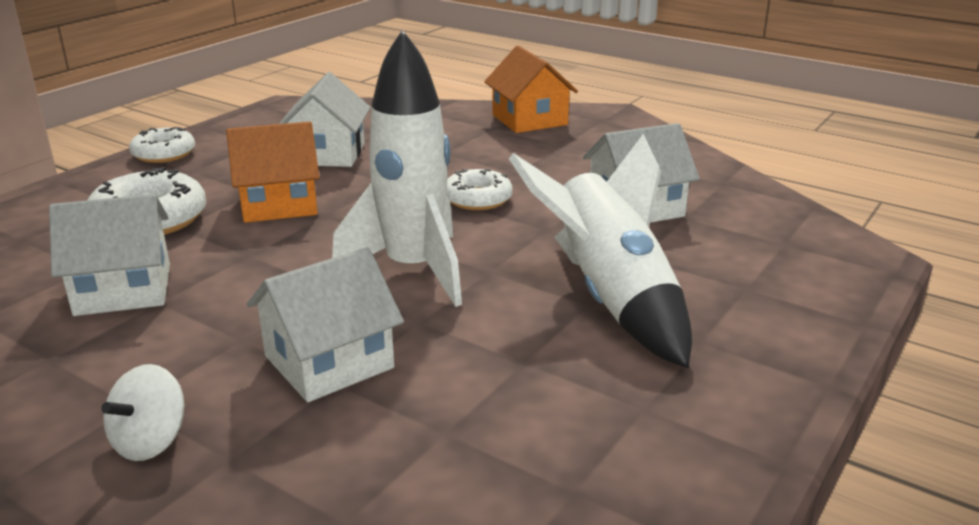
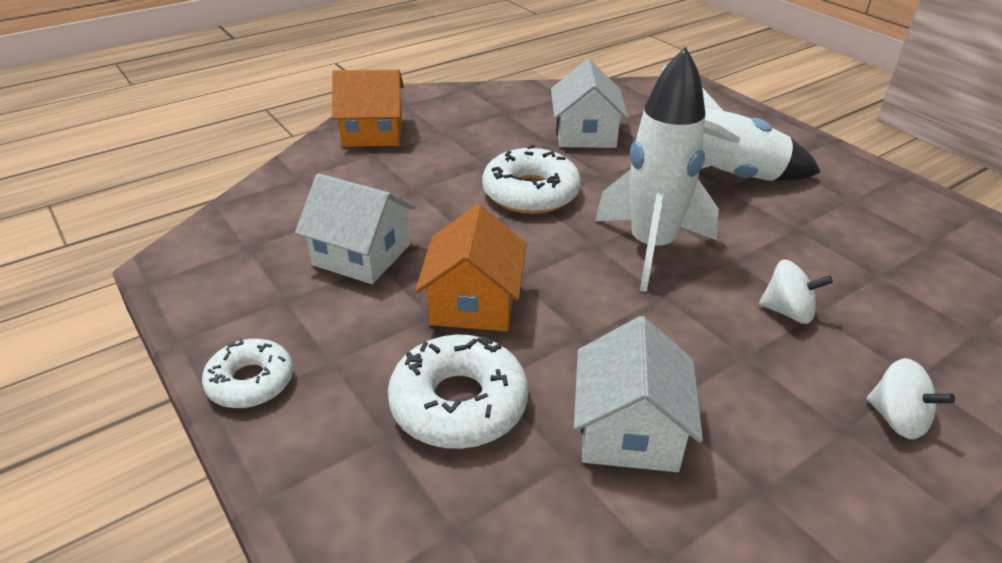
camera: 70 degrees left, 10 degrees up
white house [247,247,404,402] -> white spinning top [759,259,833,324]
white donut [446,168,513,210] -> white donut [482,145,581,214], size x1.55

